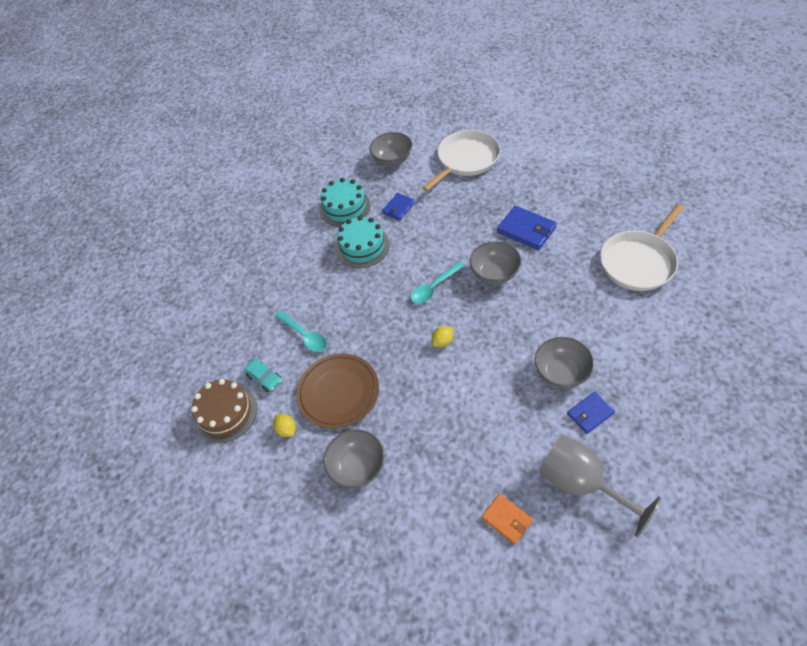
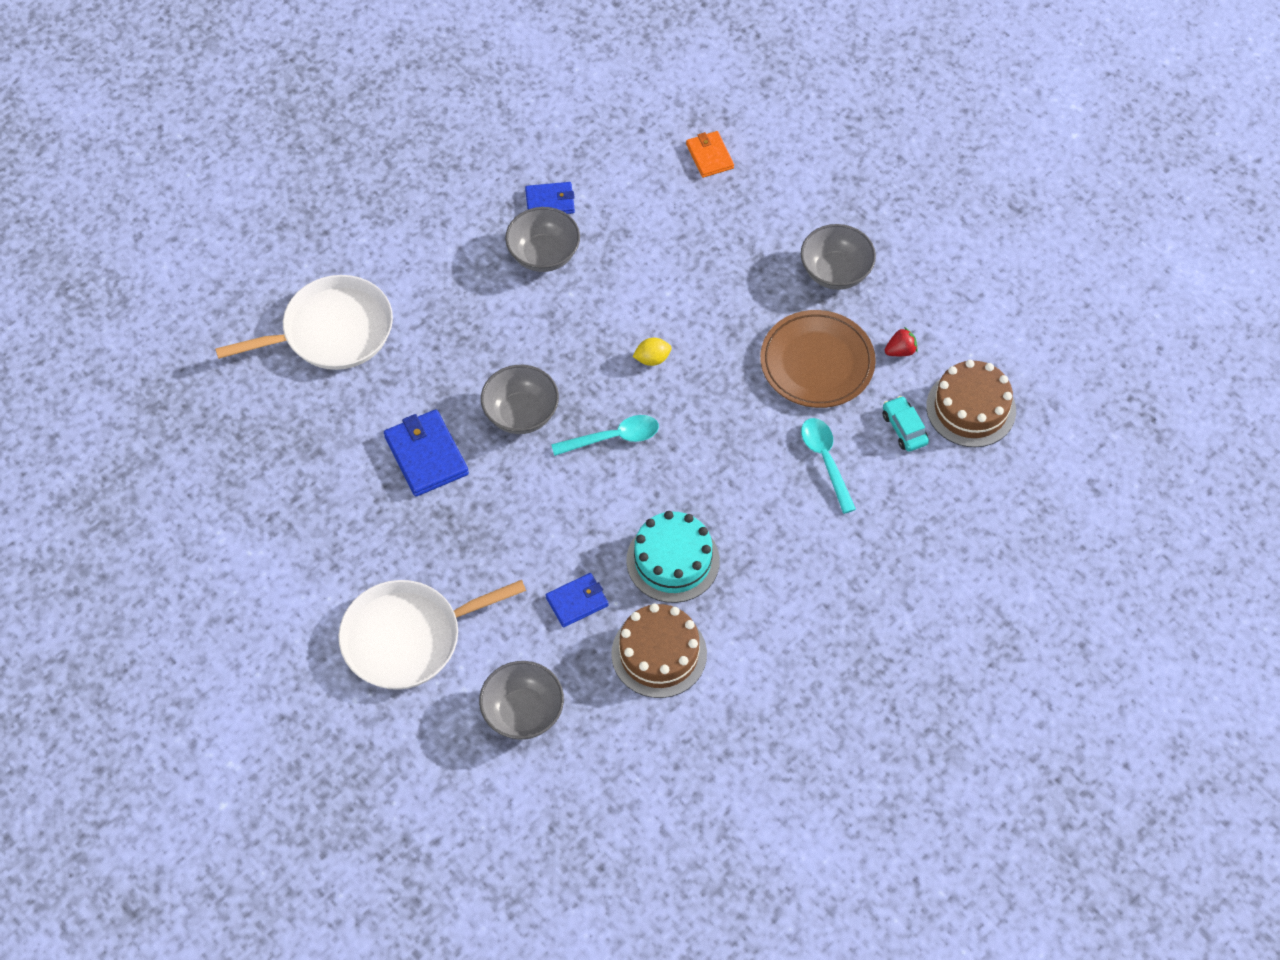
camera: 160 degrees left, 5 degrees up
yellow lemon [273,414,296,437] -> red strawberry [885,327,918,356]
turquoise cake [320,178,371,227] -> brown cake [611,604,707,698]
grey goblet [539,434,662,537] -> none

